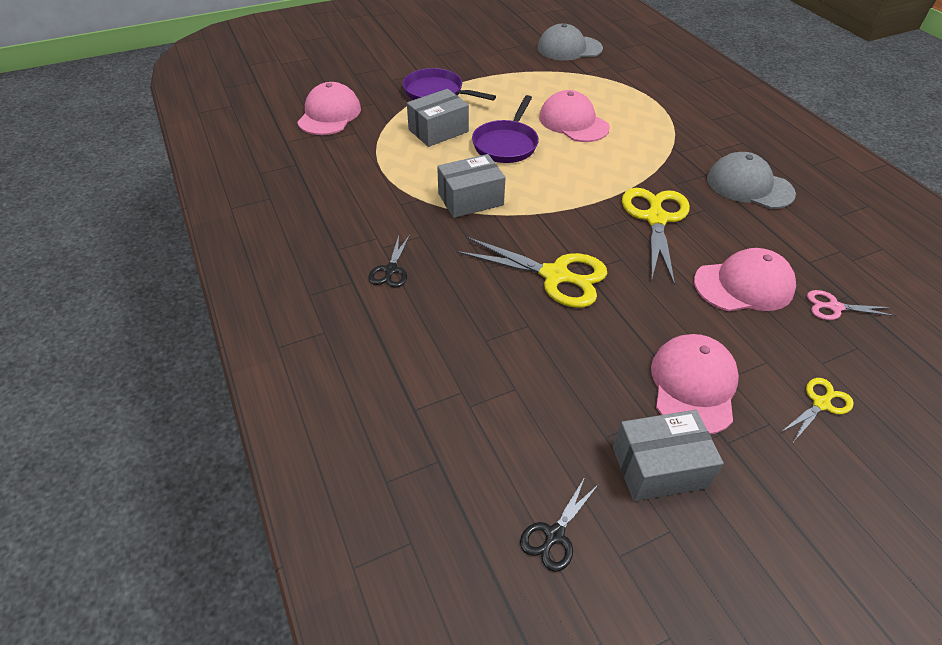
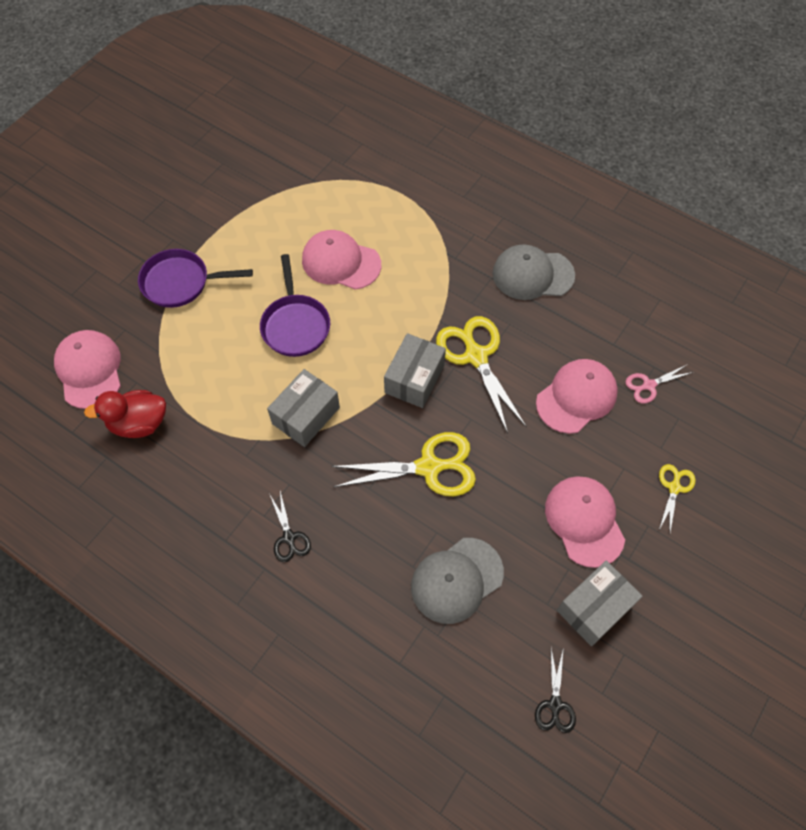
camera: 30 degrees left, 15 degrees up
grey box [407,89,469,147] -> grey box moved to [384,333,446,408]
grey cap [537,24,603,61] -> grey cap moved to [411,538,504,624]
none -> red duck [84,390,166,438]

